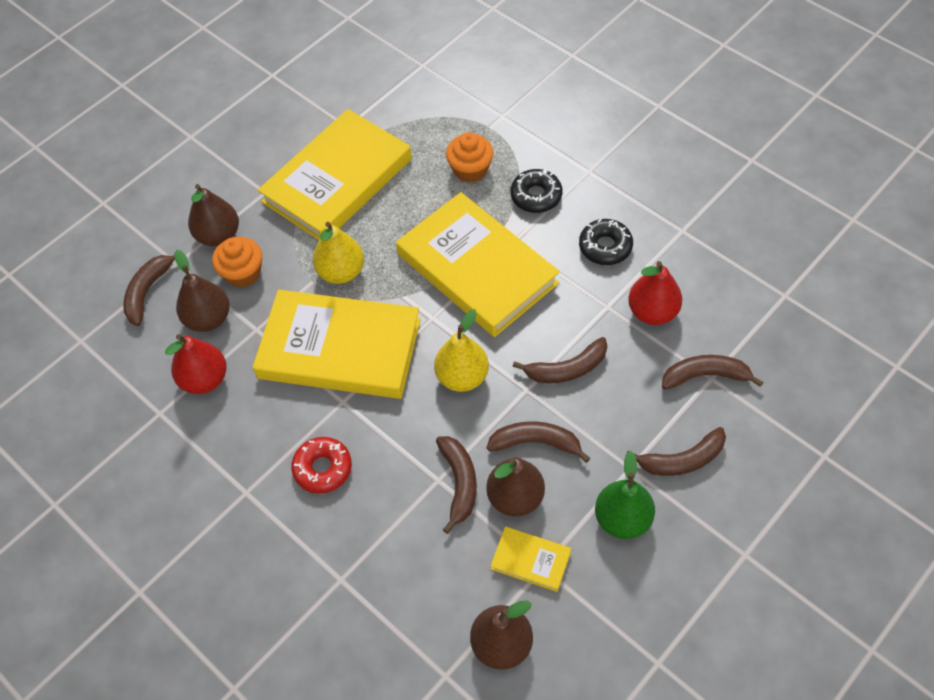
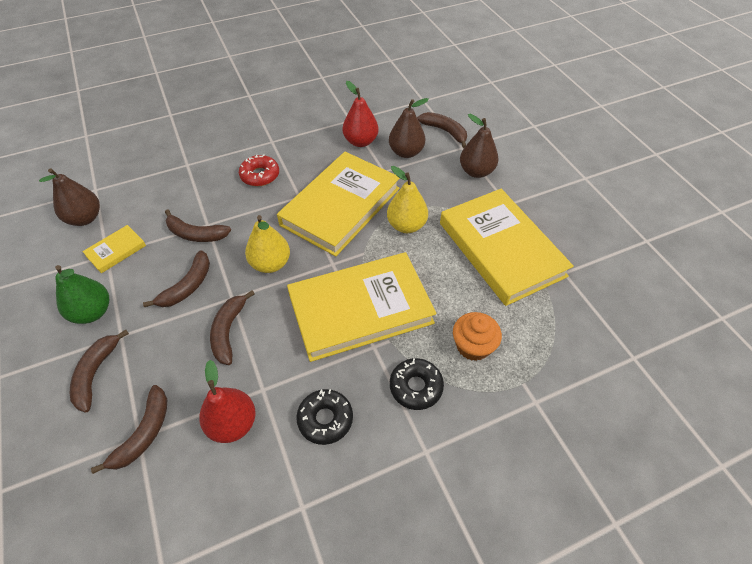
camera: 110 degrees right, 5 degrees down
orange cupcake [212,237,262,288] -> none
brown pear [486,457,545,517] -> none

